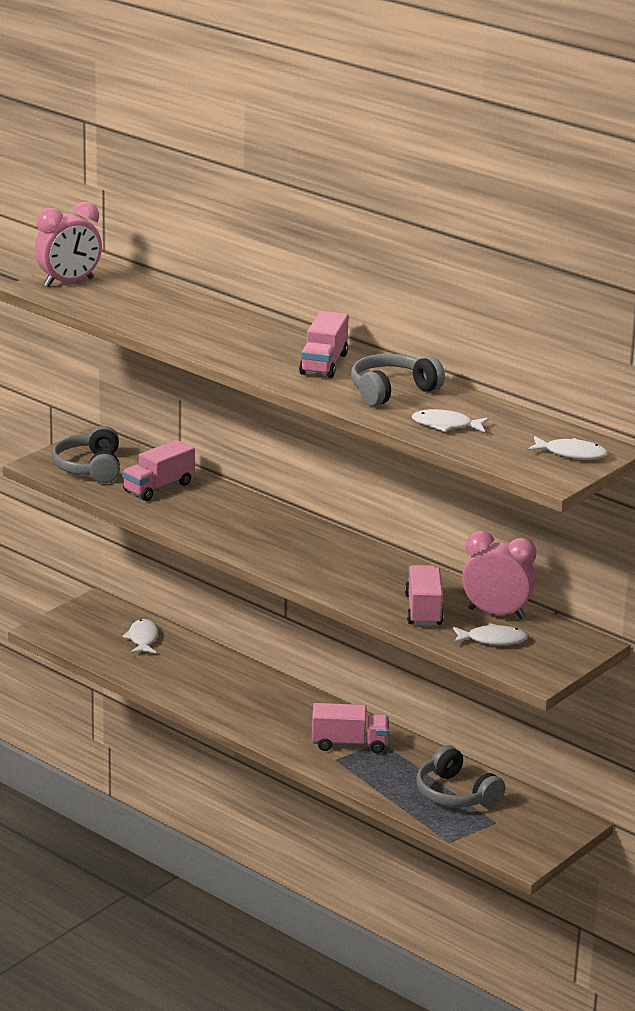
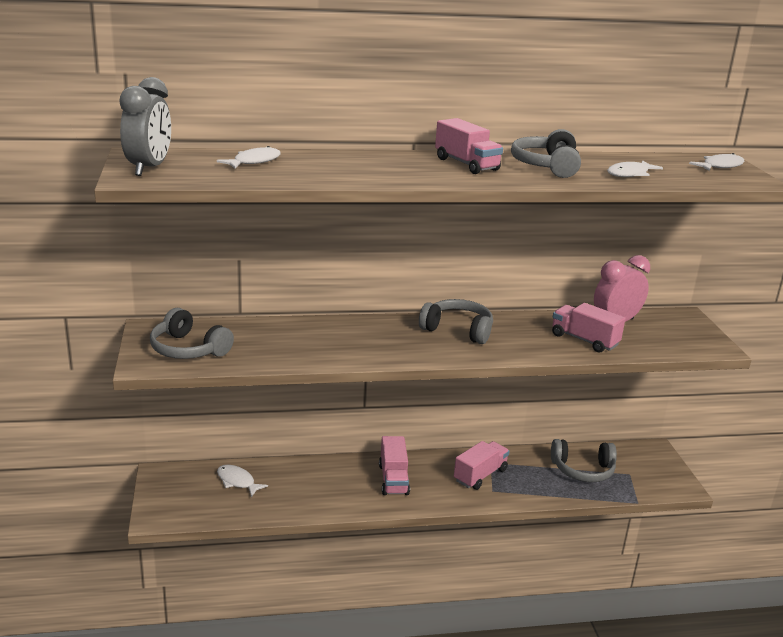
camera: 50 degrees left, 0 degrees up
pink clock [35,201,102,287] -> grey clock [119,77,171,176]
pink truck [122,440,195,501] -> pink truck moved to [379,436,410,495]
white fish [453,623,528,645] -> white fish moved to [217,146,281,169]
none -> grey headphones [419,299,493,344]

